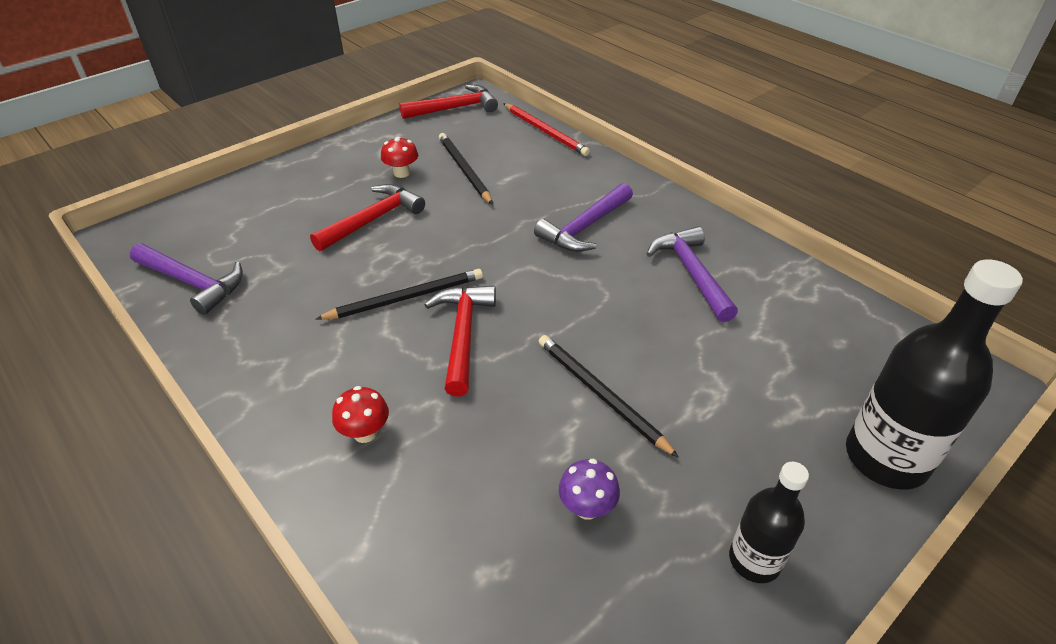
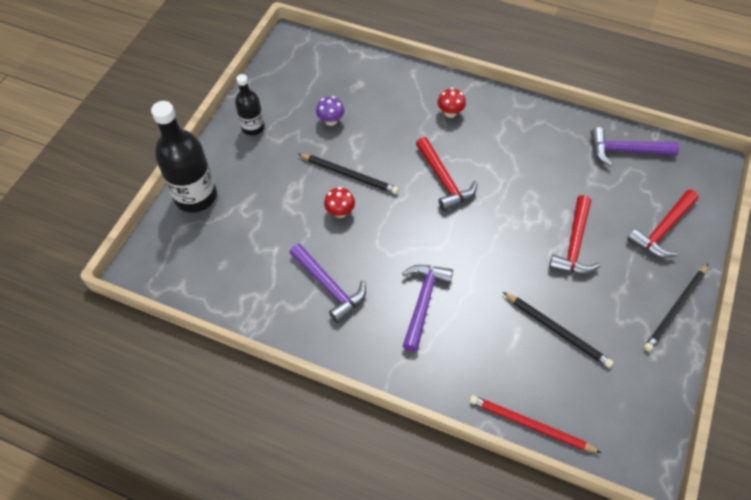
camera: 155 degrees right, 15 degrees up
black pencil [316,269,483,320] -> black pencil moved to [644,264,708,352]
red mushroom [381,137,418,178] -> red mushroom moved to [324,187,355,218]
red hammer [399,85,498,119] -> red hammer moved to [627,189,699,258]

